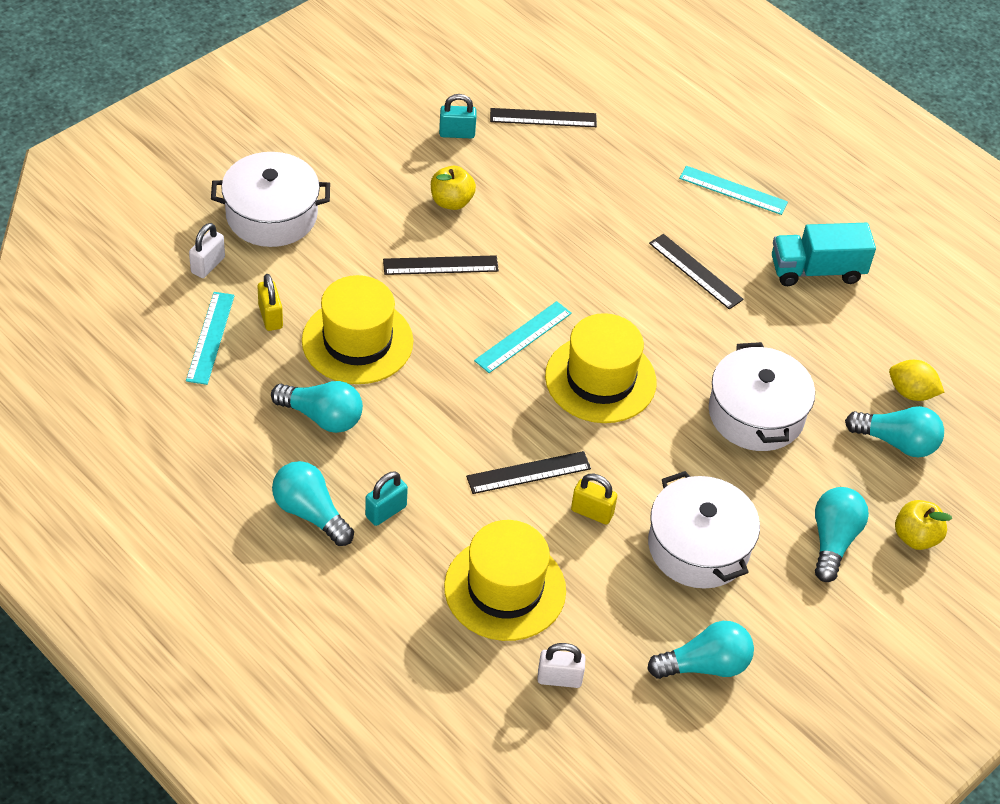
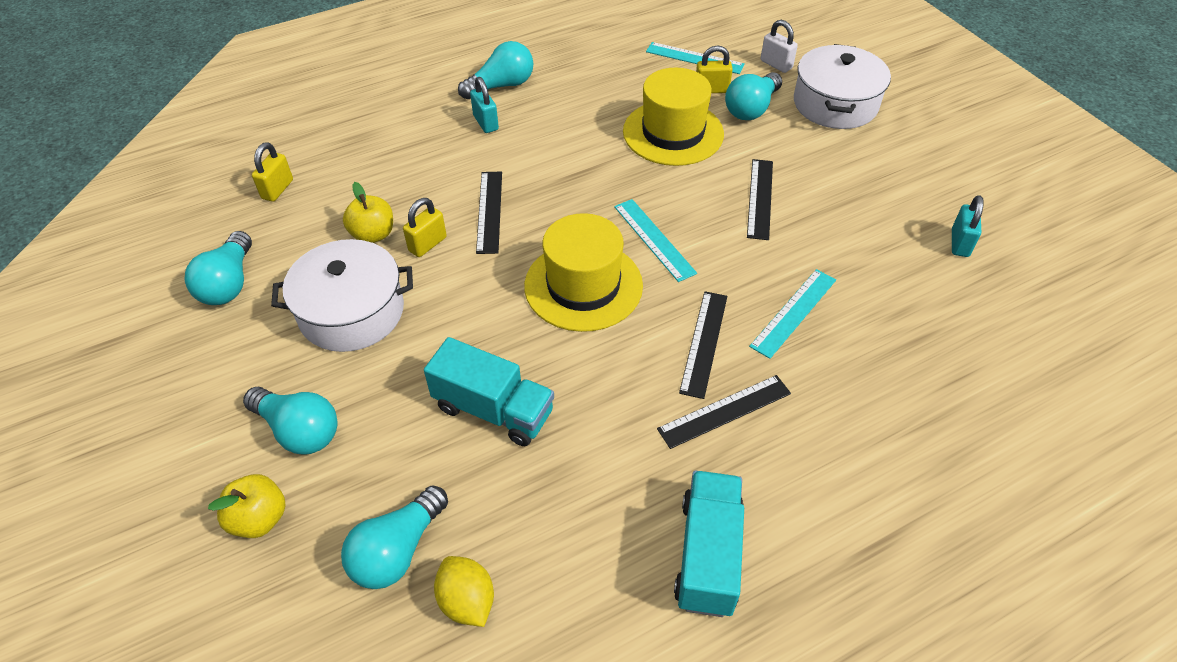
camera: 110 degrees right, 0 degrees up
turquoise light bulb [271,381,363,433] -> turquoise light bulb moved to [725,72,782,120]
yellow apple [431,166,476,210] -> yellow apple moved to [343,182,393,243]
yellow hat [444,520,566,641] -> none
black ruler [490,108,597,127] -> black ruler moved to [679,291,727,399]
white padlock [537,643,586,688] -> yellow padlock [252,142,293,202]
turquoise ruler [679,166,788,215] -> turquoise ruler moved to [749,269,836,359]
white pot [709,342,815,451] -> turquoise truck [424,337,554,446]
yellow lemon [889,360,944,401] -> yellow lemon turned 75 degrees counterclockwise [434,556,494,627]

